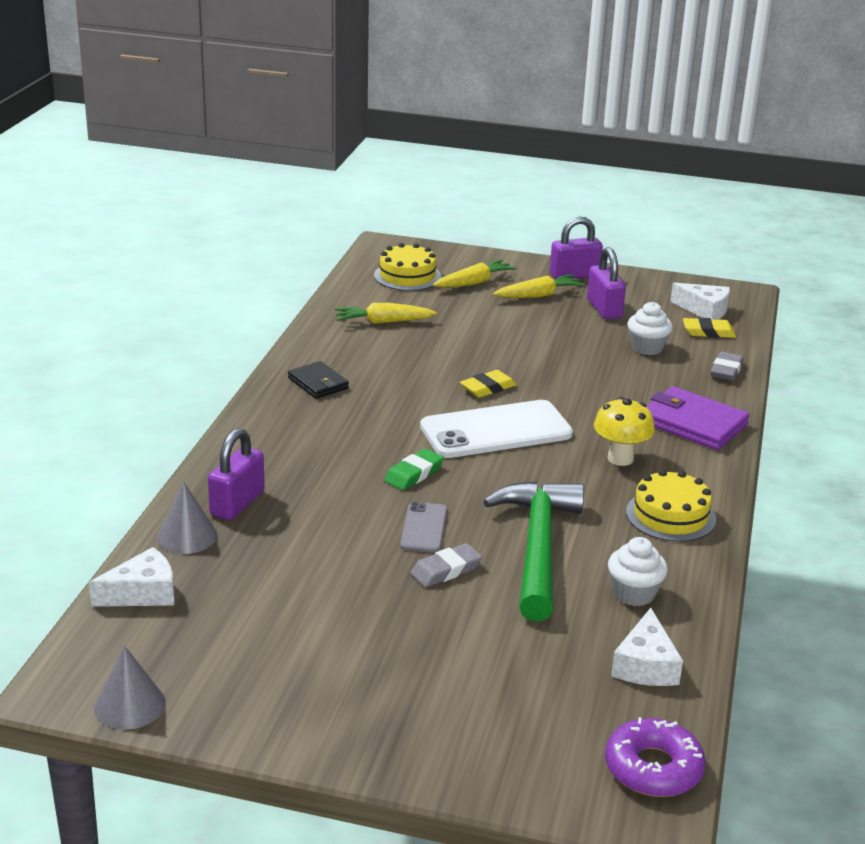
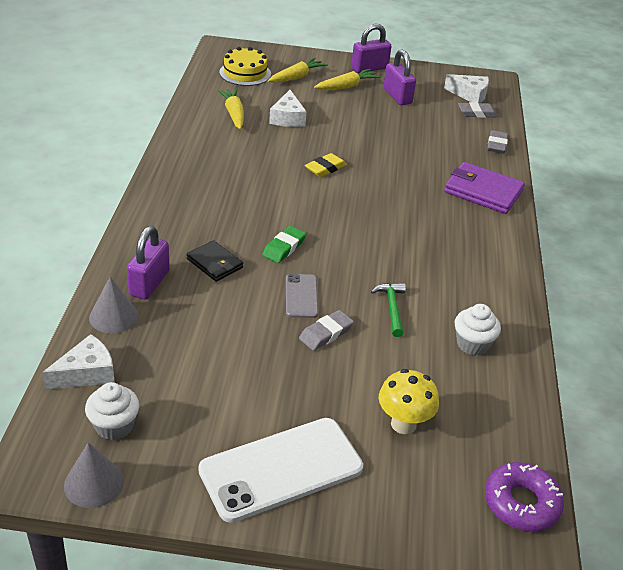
camera: 10 degrees left, 10 degrees up
black wallet [288,361,349,399] -> black wallet moved to [187,240,243,282]
yellow carrot [335,303,436,324] -> yellow carrot turned 90 degrees clockwise [217,88,244,129]
white phone [420,400,573,458] -> white phone moved to [198,418,363,523]
green hammer [483,481,584,622] -> green hammer [371,283,406,337], size x0.45
yellow mushroom [594,397,655,466] -> yellow mushroom moved to [379,369,439,434]
white cheese [611,608,683,686] -> white cheese moved to [269,90,306,127]
yellow cake [626,470,716,542] -> none
white cupcake [627,302,673,355] -> white cupcake moved to [85,382,139,440]
yellow eraser [683,317,736,338] -> grey eraser [458,102,497,118]

